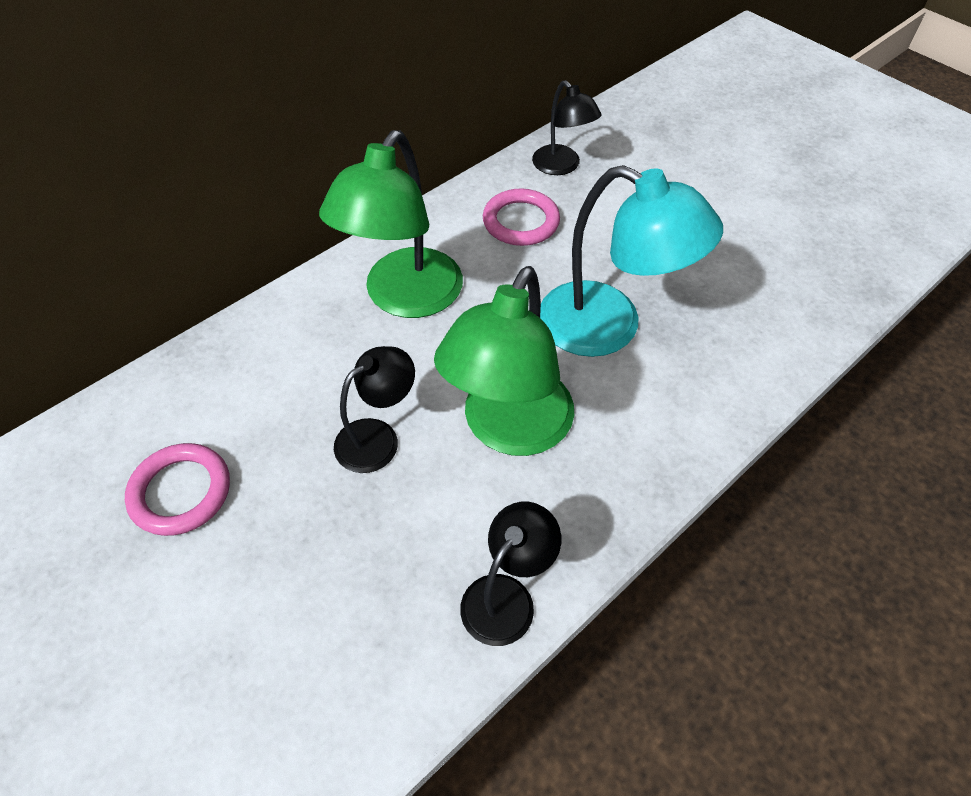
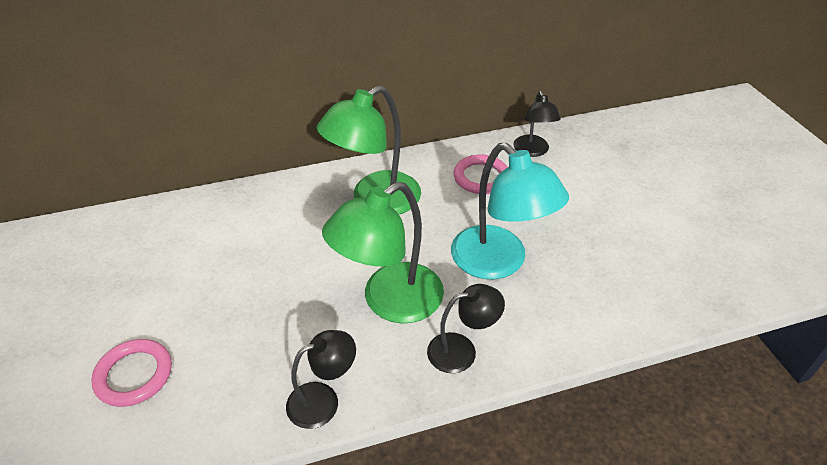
camera: 25 degrees right, 10 degrees down
pink ring [125,443,230,536] -> pink ring moved to [91,339,172,407]
black lamp [334,346,415,473] -> black lamp moved to [427,284,505,373]

